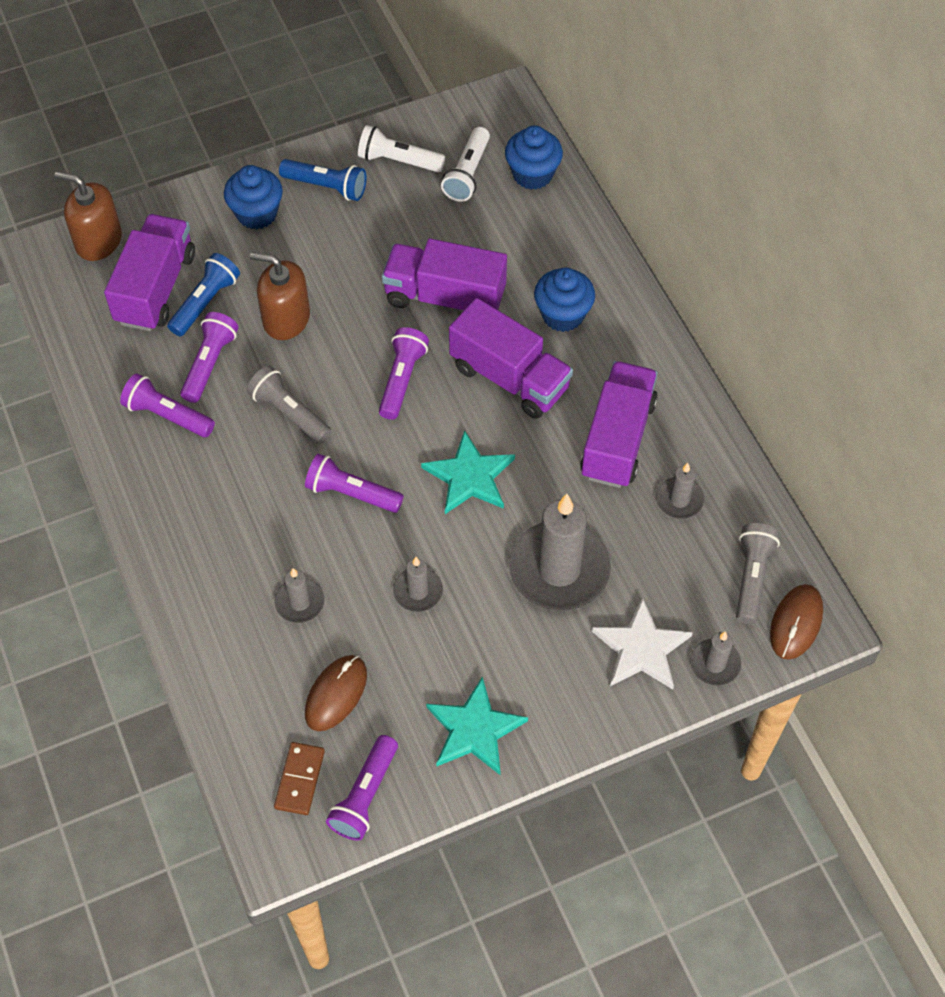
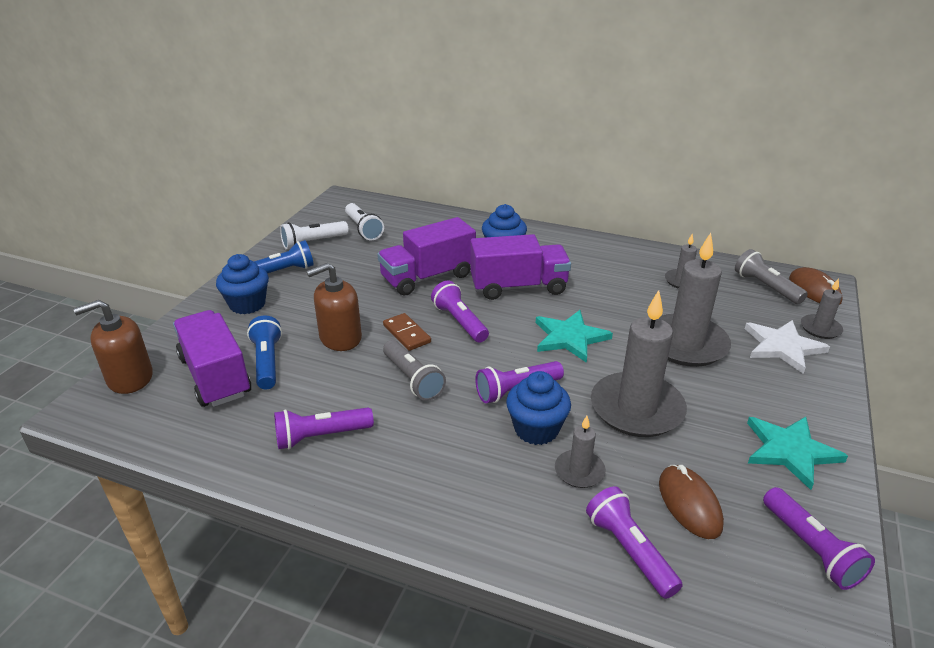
camera: 45 degrees left, 25 degrees down
purple flashlight [180,312,239,403] -> purple flashlight moved to [586,486,683,599]
grey flashlight [247,366,332,444] -> grey flashlight turned 120 degrees counterclockwise [383,340,446,401]
brown domino [274,742,325,815] -> brown domino moved to [383,313,431,351]
grey candle [393,557,443,612] -> grey candle [591,290,687,437], size x2.05
blue cupcake [505,125,563,190] -> blue cupcake moved to [506,371,571,445]
purple truck [580,361,658,488] -> none

